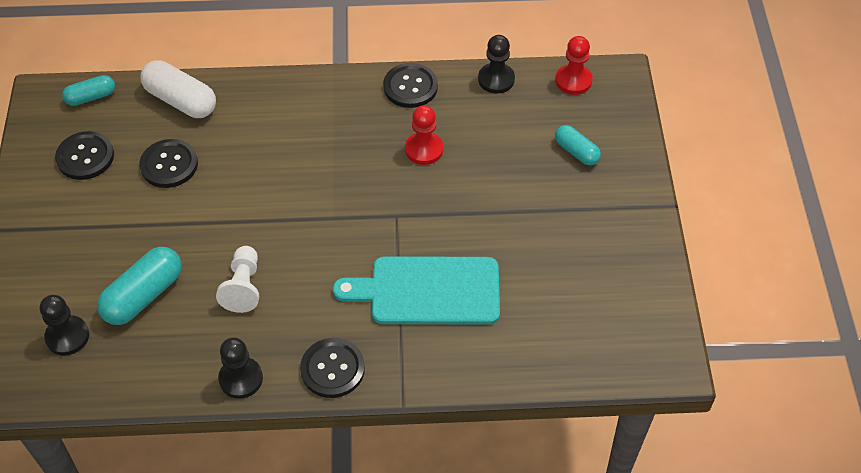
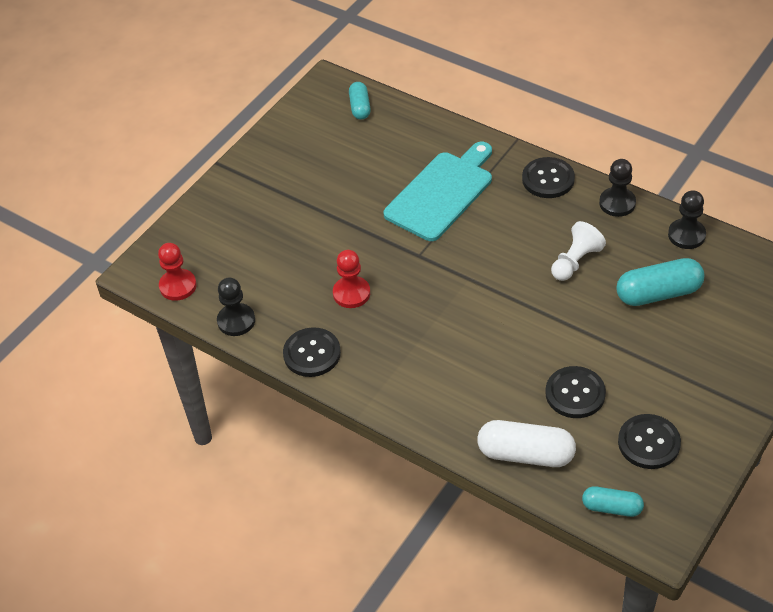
camera: 140 degrees left, 5 degrees down
black pawn [40,295,89,356] -> black pawn moved to [668,190,706,249]
white capsule [140,60,216,118] -> white capsule turned 60 degrees counterclockwise [477,420,576,467]
turquoise cutting board [333,256,500,325] -> turquoise cutting board turned 90 degrees counterclockwise [384,142,492,241]
turquoise capsule [555,125,601,165] -> turquoise capsule moved to [349,82,371,120]

